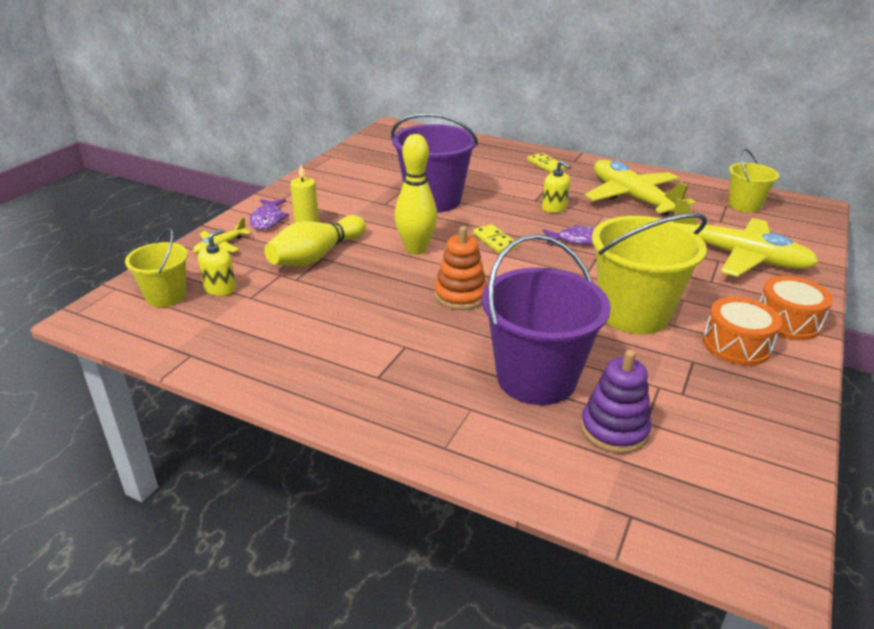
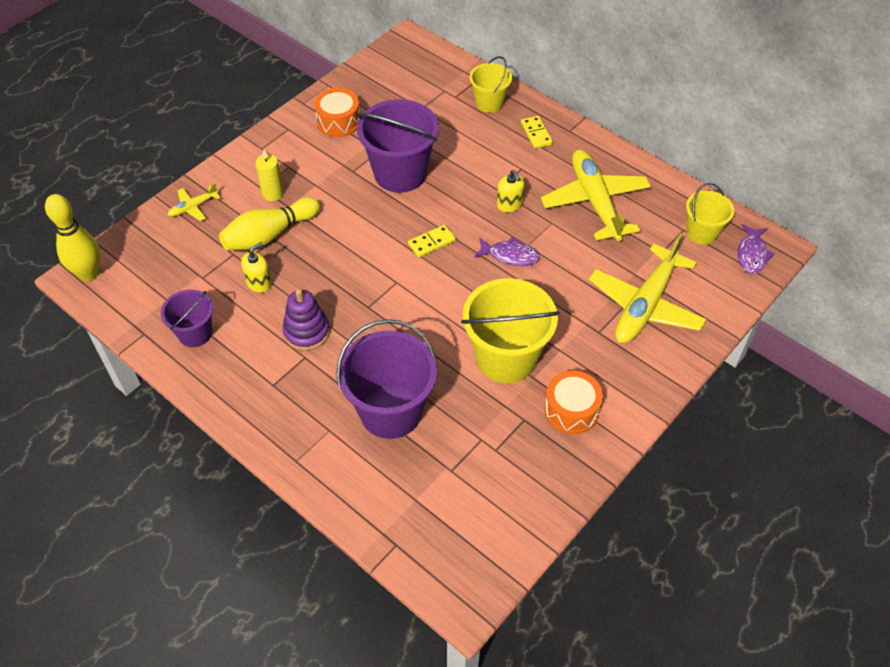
camera: 15 degrees right, 20 degrees up
yellow bucket [125,228,188,307] -> yellow bucket moved to [470,56,512,113]
yellow soap dispenser [198,229,236,296] -> yellow soap dispenser moved to [241,242,272,293]
purple fish [250,199,289,230] -> purple fish moved to [737,224,775,274]
yellow bowling pin [395,134,438,254] -> yellow bowling pin moved to [45,194,100,281]
orange stacking toy [434,226,487,310] -> none
yellow domino [473,224,518,253] -> yellow domino turned 75 degrees clockwise [408,225,456,258]
purple stacking toy [581,350,652,453] -> purple stacking toy moved to [283,289,330,351]
yellow plane [672,198,819,277] -> yellow plane turned 75 degrees clockwise [589,233,706,343]
orange drum [759,276,833,340] -> orange drum moved to [314,88,360,137]
none -> purple bucket [161,290,213,347]

